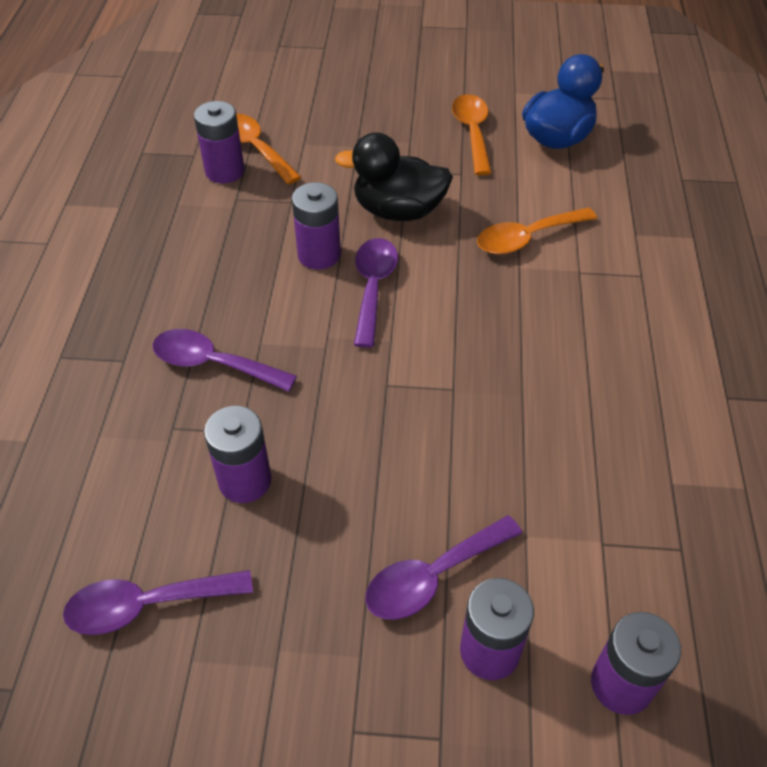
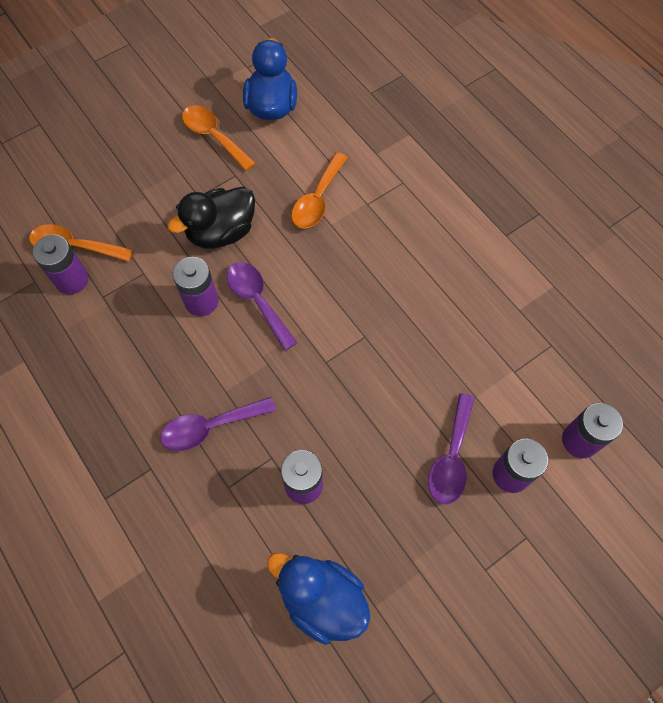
camera: 40 degrees left, 15 degrees up
purple spoon [63,570,253,635] -> blue duck [267,553,370,645]

